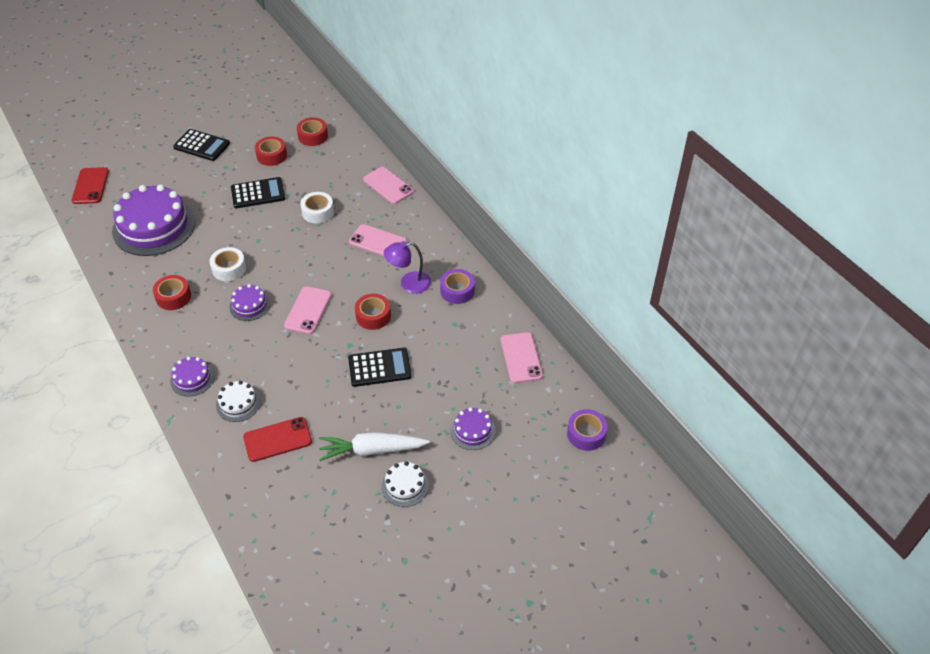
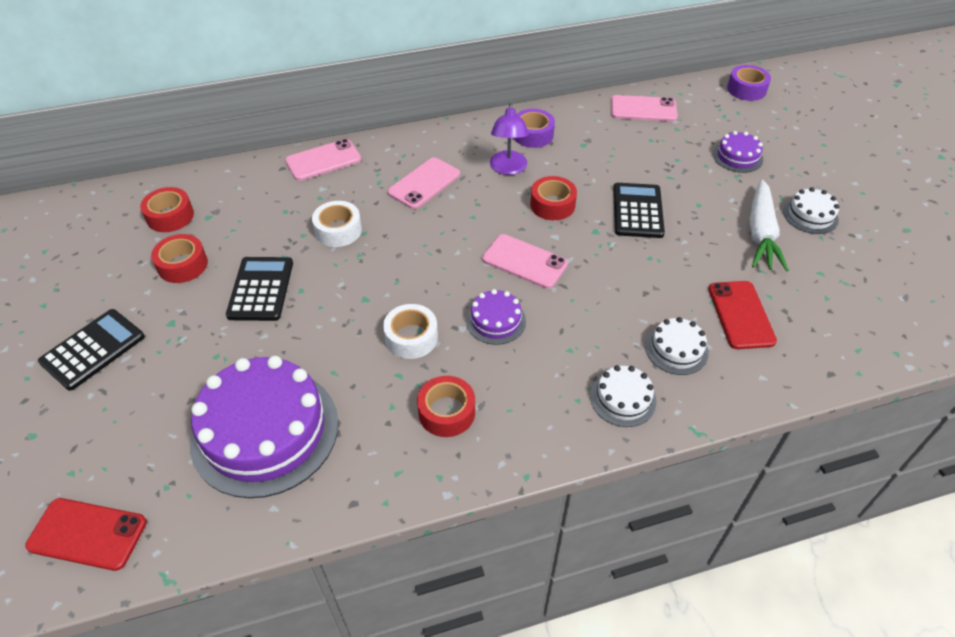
camera: 75 degrees left, 0 degrees up
purple cake [170,356,214,397] -> white cake [590,365,656,427]

